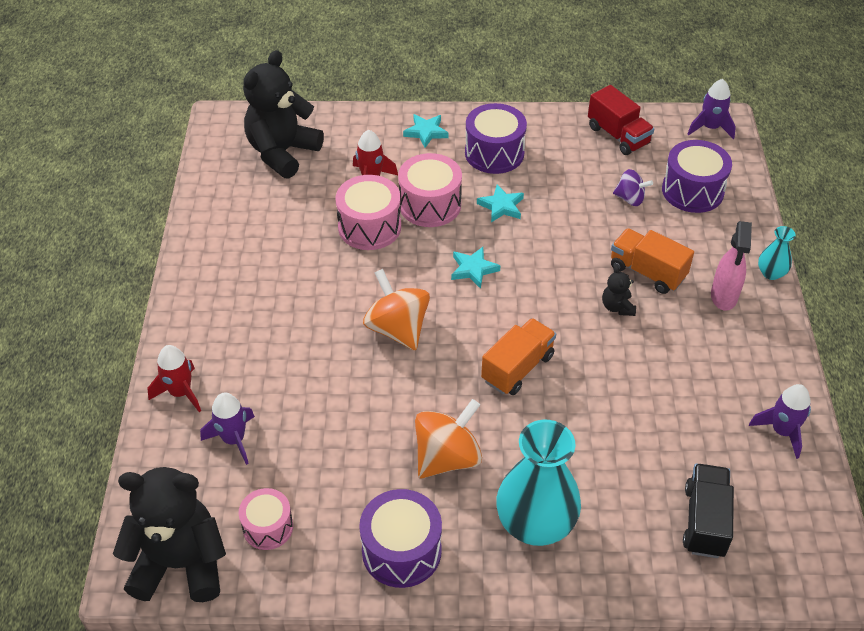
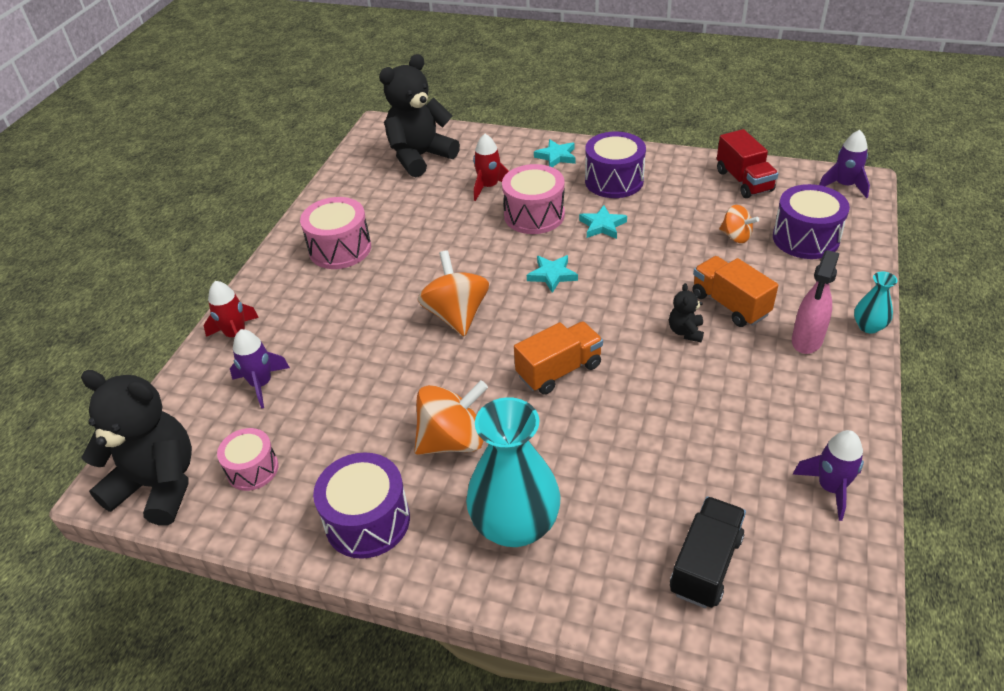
camera: 20 degrees right, 5 degrees down
pink drum [336,175,401,250] -> pink drum moved to [300,197,371,269]
purple spinning top [613,169,653,206] -> orange spinning top [719,205,759,243]

